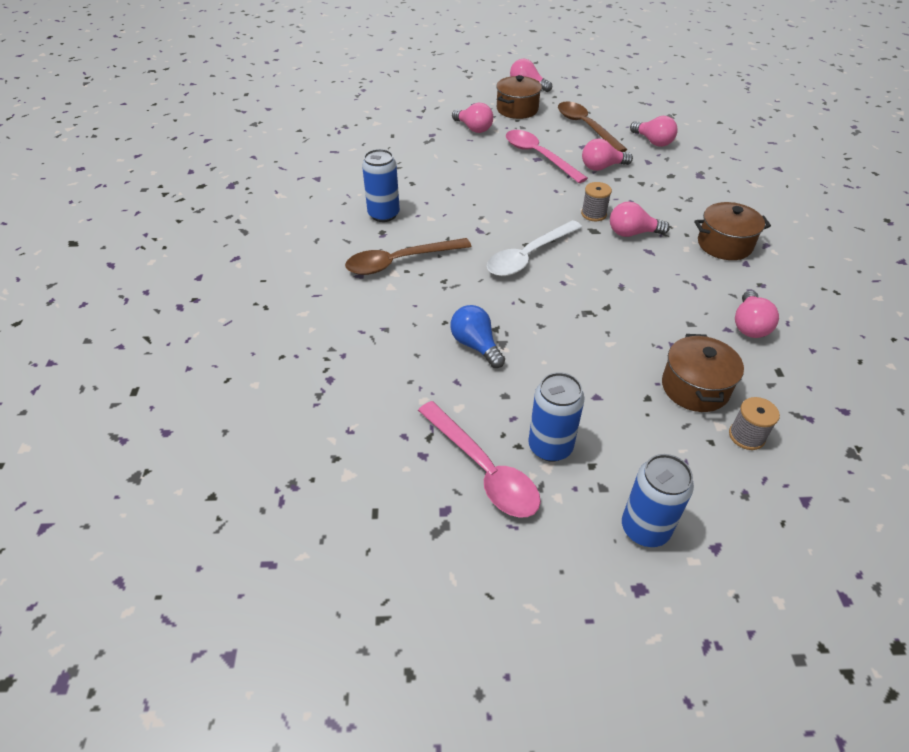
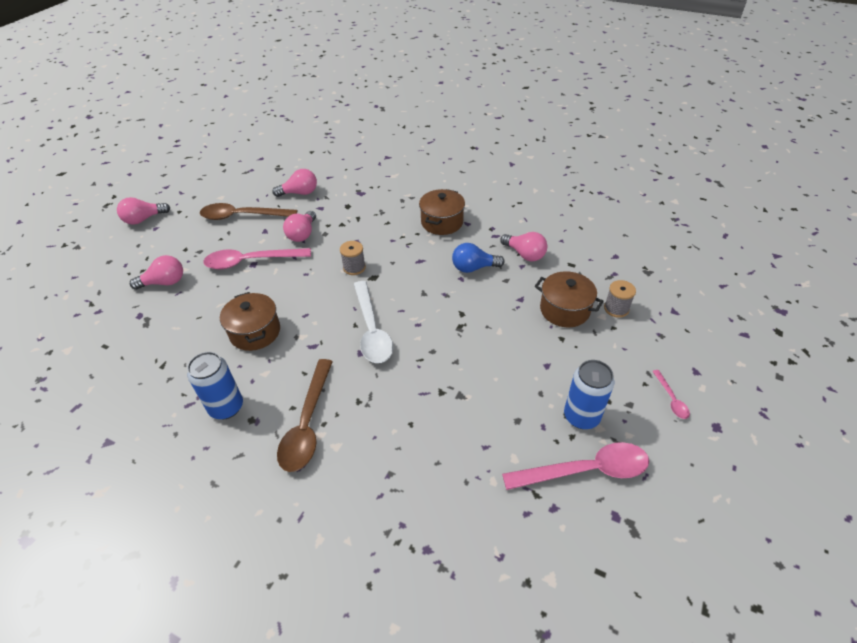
camera: 60 degrees left, 0 degrees up
blue light bulb [450,305,505,368] -> blue light bulb moved to [452,243,505,273]
brown pot [496,75,542,119] -> brown pot moved to [220,292,280,351]
pink light bulb [610,202,670,237] -> none
blue can [622,454,694,547] -> pink spoon [652,370,690,419]

